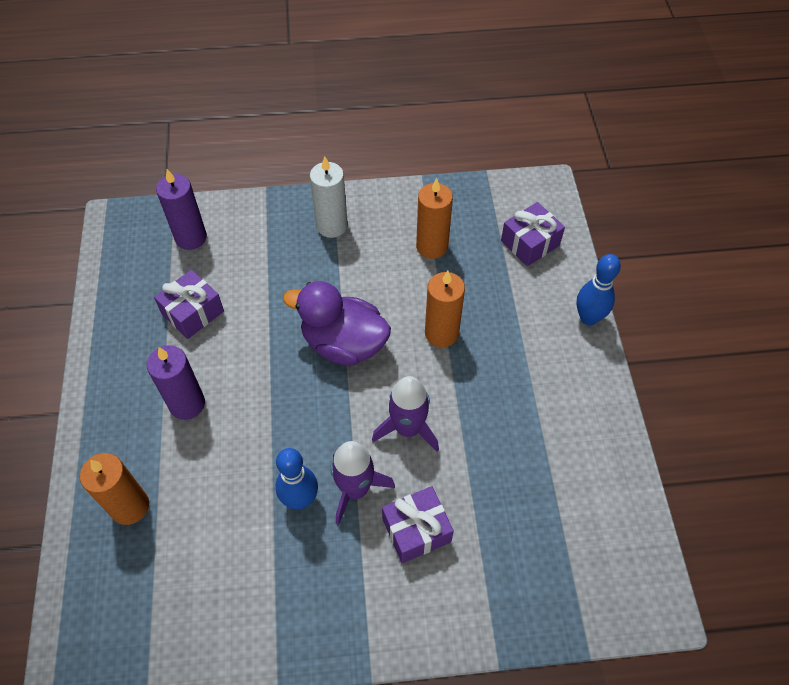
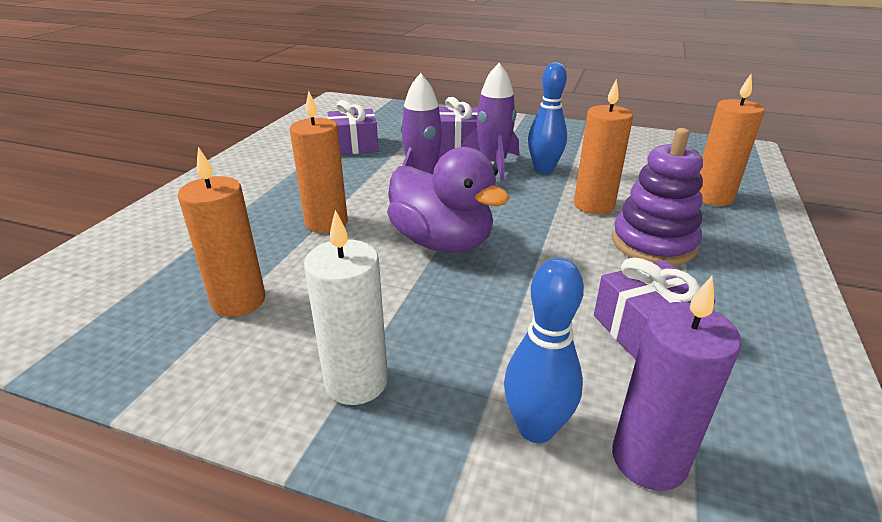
camera: 155 degrees left, 25 degrees down
purple candle [147,345,205,420] -> purple stacking toy [612,128,703,266]
purple gift [501,202,565,266] -> purple gift moved to [328,100,379,155]
blue bowling pin [577,254,621,325] -> blue bowling pin moved to [504,258,584,443]
none -> orange candle [574,79,633,215]

